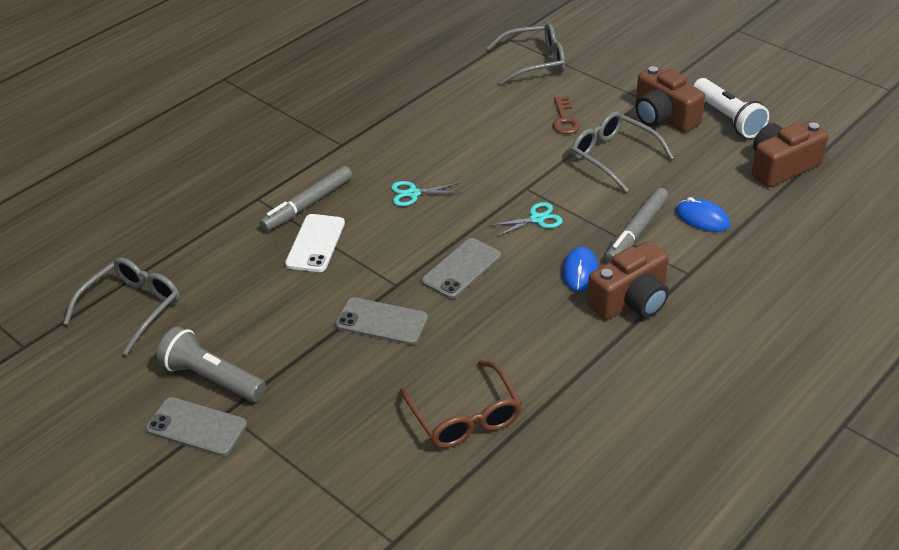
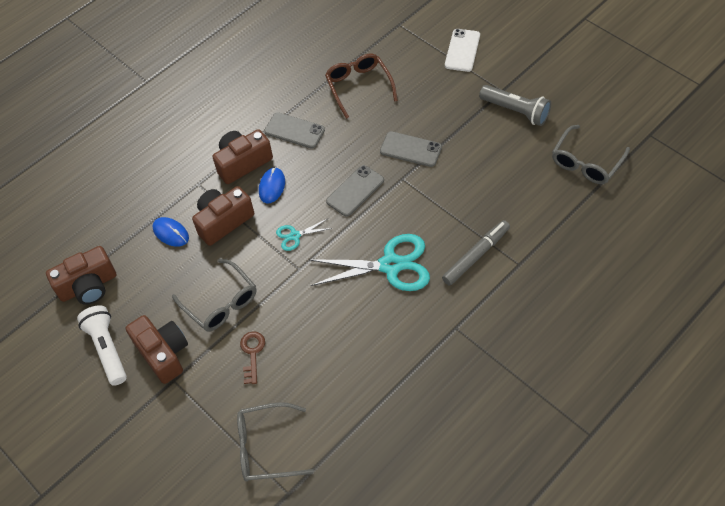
camera: 175 degrees left, 15 degrees up
grey phone [146,397,247,456] -> grey phone moved to [264,112,325,149]
white phone [285,214,345,272] -> white phone moved to [445,29,480,72]
turquoise scissors [391,181,461,206] -> turquoise scissors [309,234,430,291], size x2.11
grey marker [605,188,669,263] -> brown camera [192,186,254,246]

